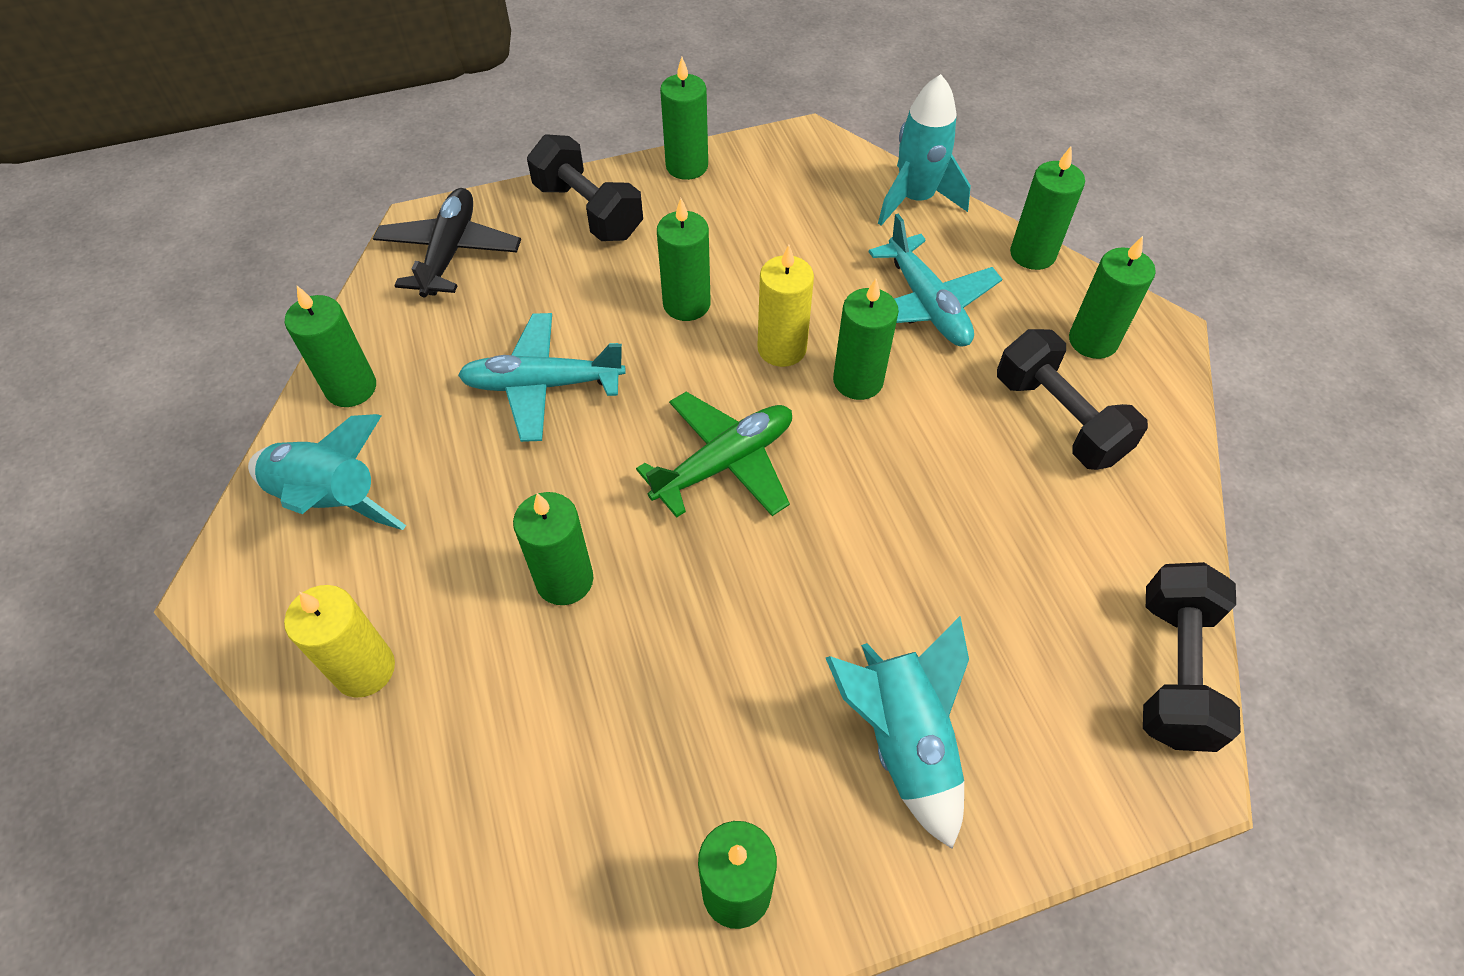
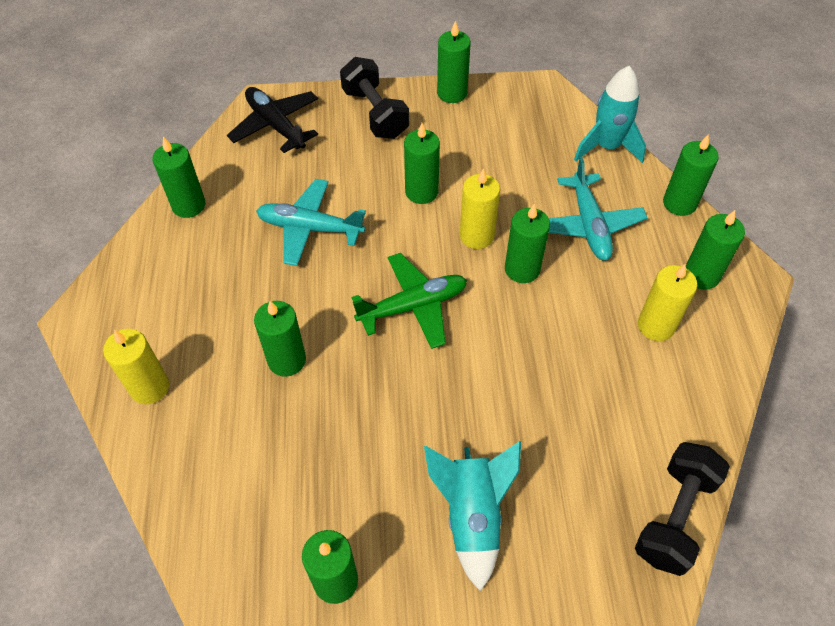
camera: 15 degrees right, 0 degrees up
turquoise rocket [248,414,406,530] -> none
black plane [373,188,521,298] -> black plane turned 60 degrees counterclockwise [227,87,318,153]
black dumbbell [997,329,1148,470] -> yellow candle [638,263,697,341]

